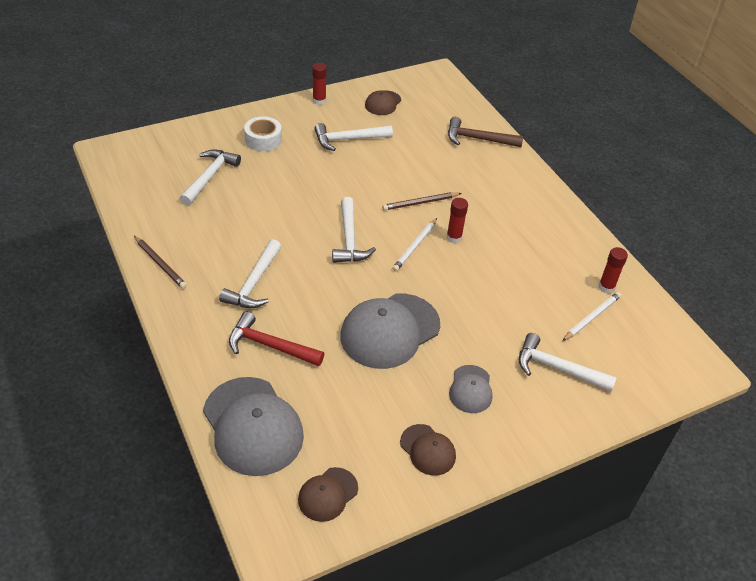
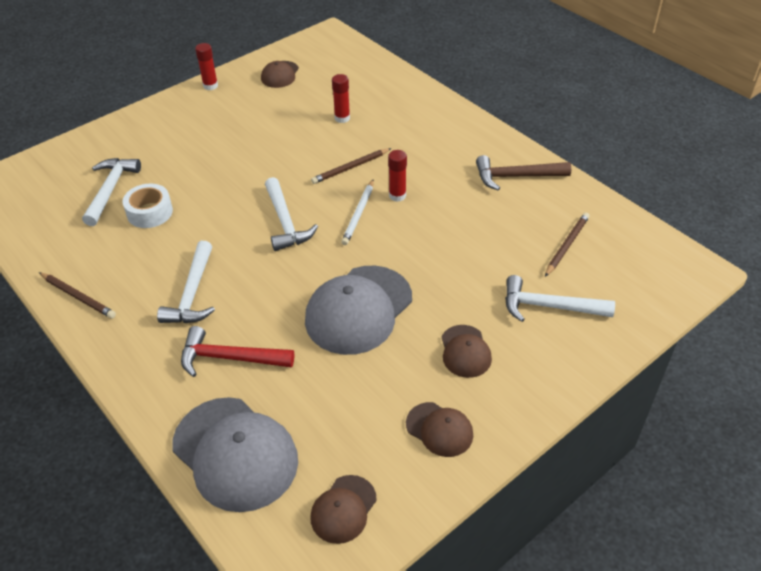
camera: 10 degrees left, 0 degrees up
white tape [244,116,282,151] -> white tape moved to [123,184,173,228]
white hammer [314,123,393,151] -> none
brown hammer [448,117,524,147] -> brown hammer moved to [476,155,571,190]
grey cap [449,365,493,413] -> brown cap [442,325,492,378]
white pencil [562,292,621,341] -> brown pencil [545,213,589,277]
red glue stick [599,247,628,293] -> red glue stick moved to [332,74,350,123]

